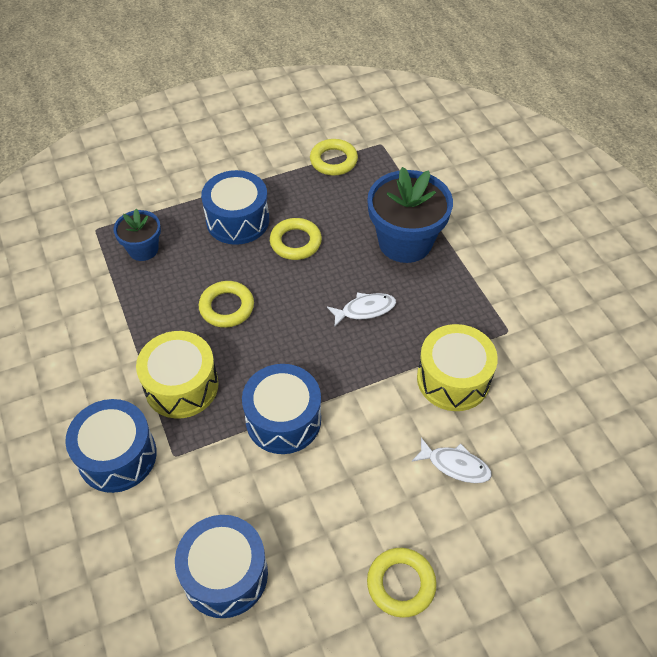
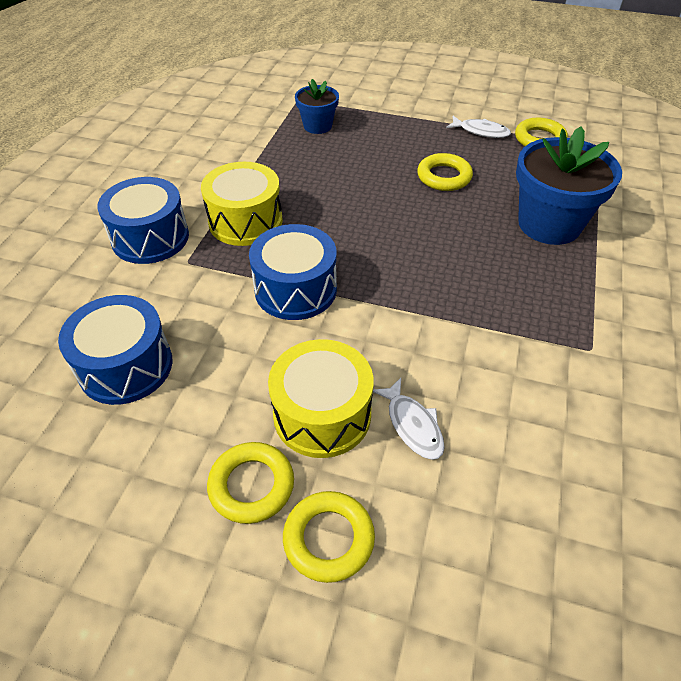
camera: 40 degrees right, 5 degrees down
yellow ring [199,281,254,328] -> yellow ring moved to [283,491,375,583]
blue drum [201,170,269,245] -> none
white fish [327,293,396,326] -> white fish moved to [446,116,511,138]
yellow drum [417,324,498,411] -> yellow drum moved to [268,339,374,458]

